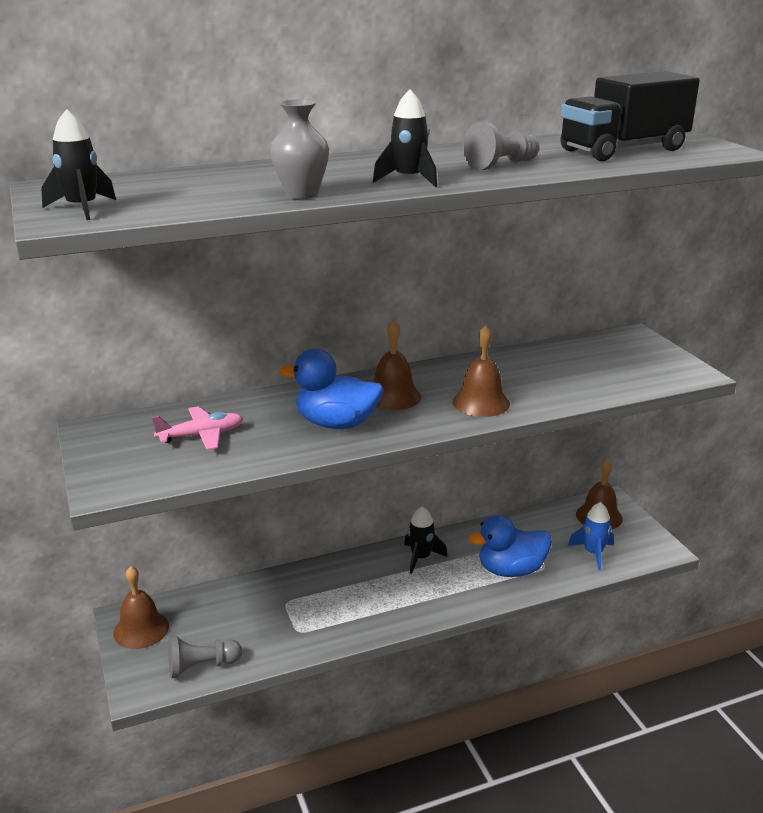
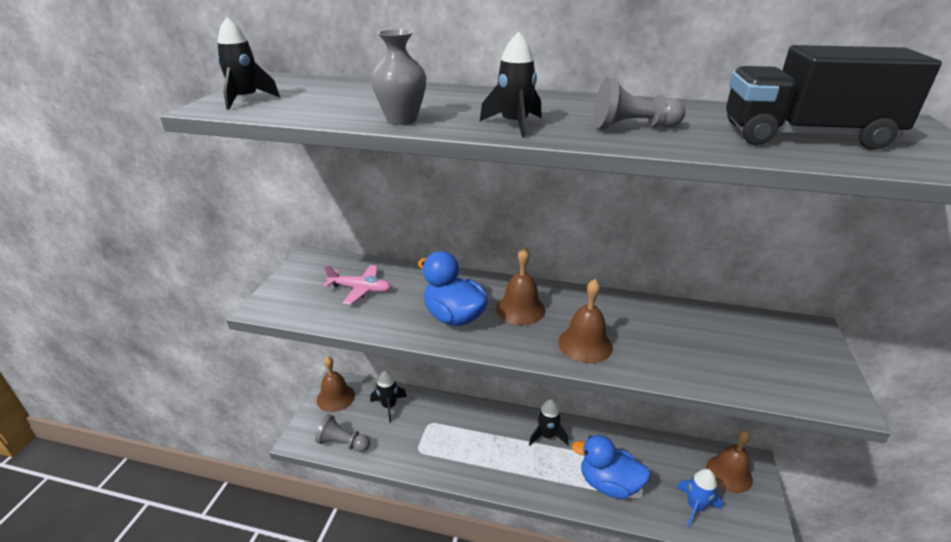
camera: 35 degrees right, 5 degrees up
none -> black rocket [370,371,407,422]

